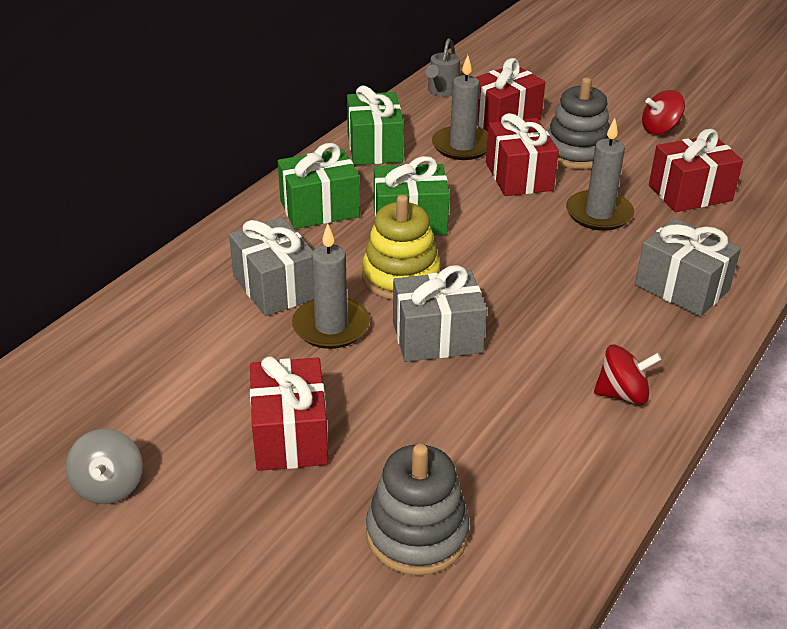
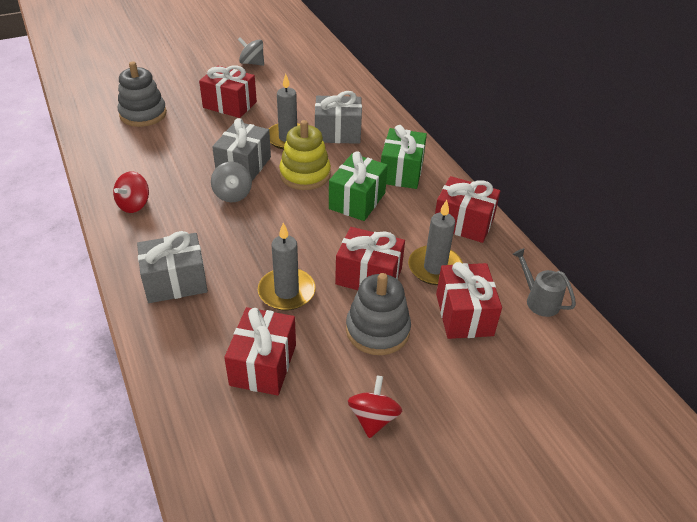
camera: 120 degrees right, 5 degrees up
green gift [347,86,404,165] -> red gift [435,176,500,243]
none -> grey spinning top [211,162,252,202]

